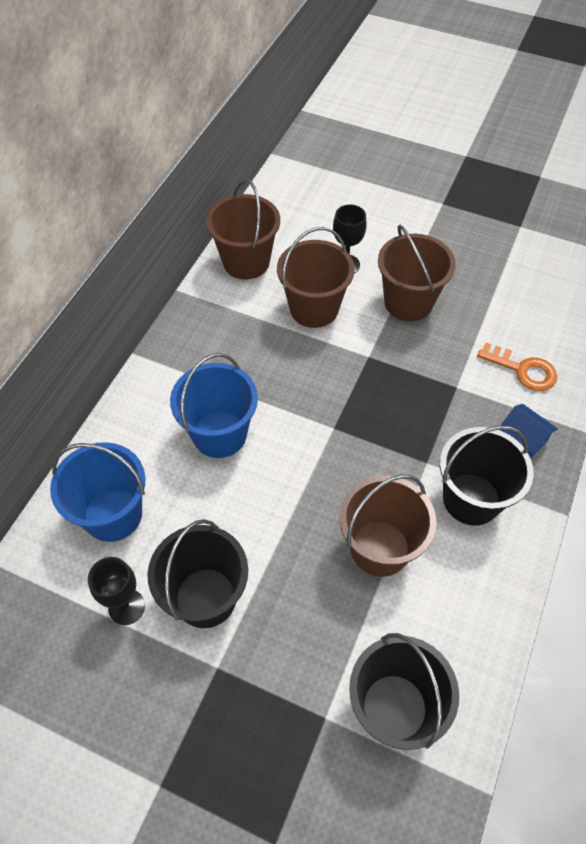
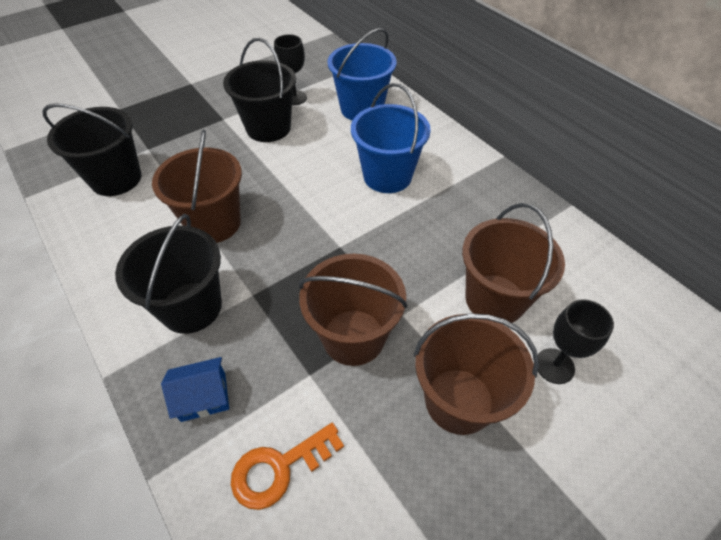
camera: 120 degrees right, 5 degrees down
brown bucket [206,179,280,279] -> brown bucket moved to [298,254,408,366]

